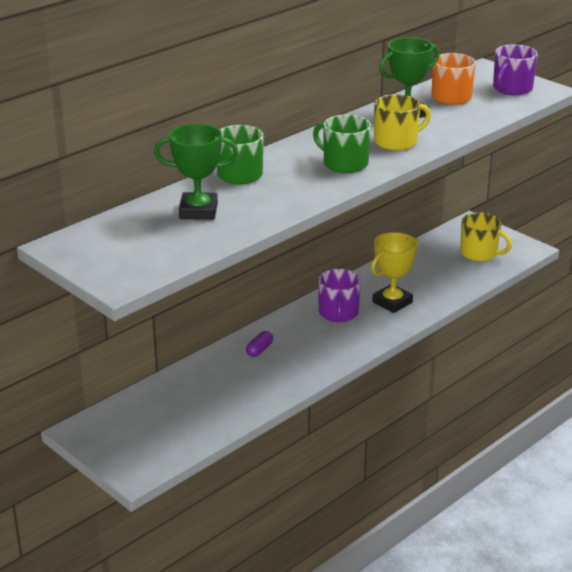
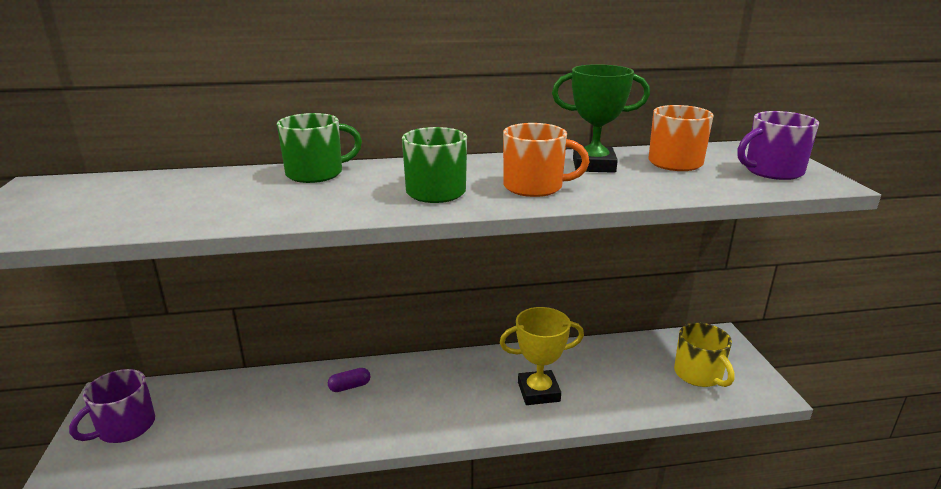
camera: 35 degrees right, 5 degrees down
green trophy [154,124,239,220] -> none
purple mug [318,269,361,322] -> purple mug moved to [69,369,155,443]
yellow mug [374,94,431,151] -> orange mug [503,123,589,197]

